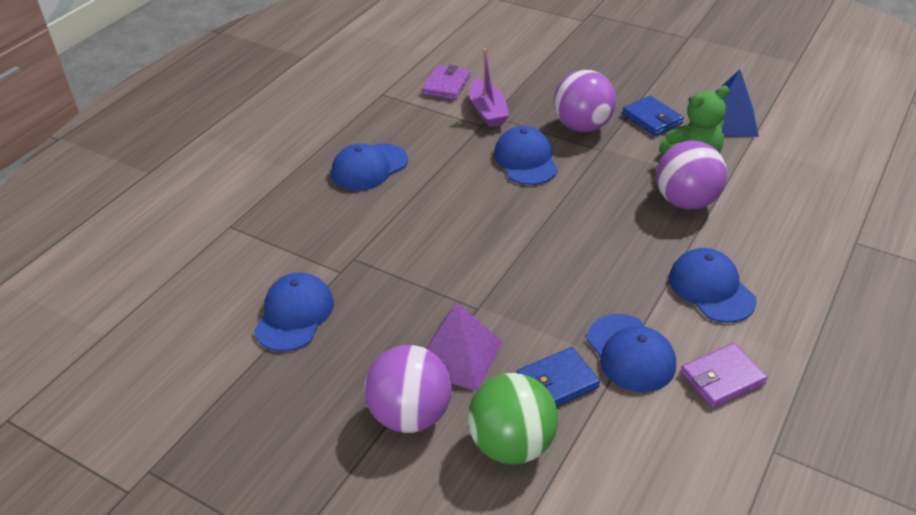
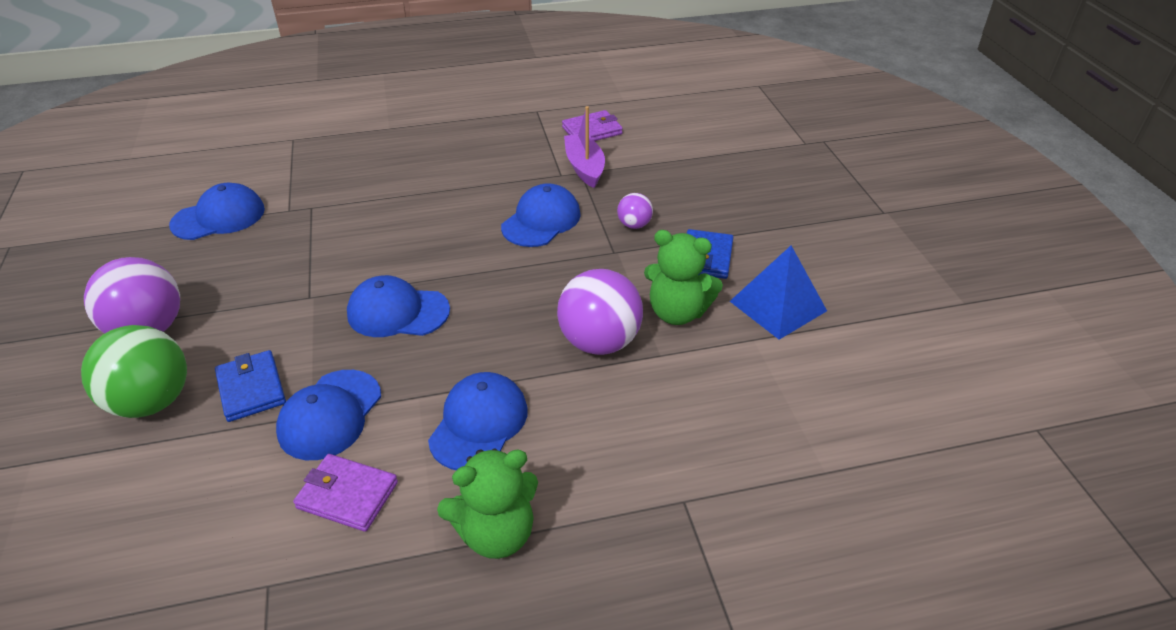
camera: 45 degrees right, 0 degrees up
blue cap [331,143,408,191] -> blue cap moved to [347,275,450,337]
purple pyramid [426,302,503,391] -> none
purple boat [469,48,509,127] -> purple boat turned 135 degrees clockwise [564,106,605,188]
blue wallet [516,347,600,407] -> blue wallet turned 45 degrees clockwise [215,350,286,422]
purple ball [554,70,616,132] -> purple ball [617,193,653,229], size x0.50
none -> green teddy bear [437,449,538,559]

